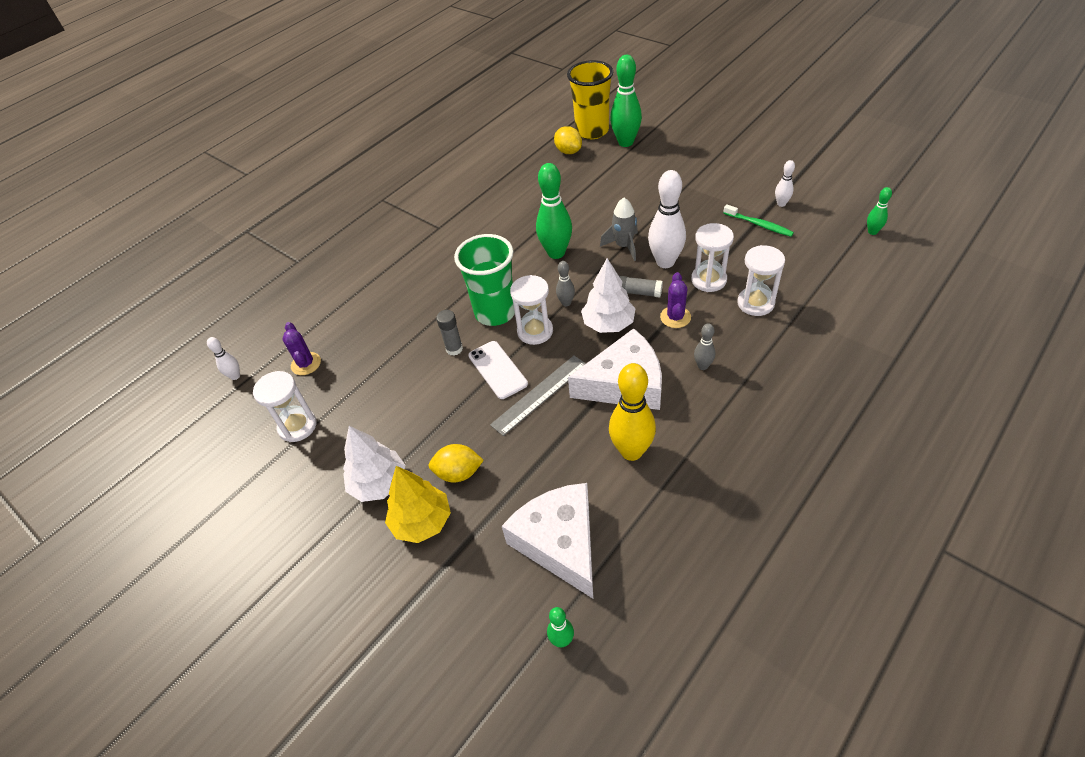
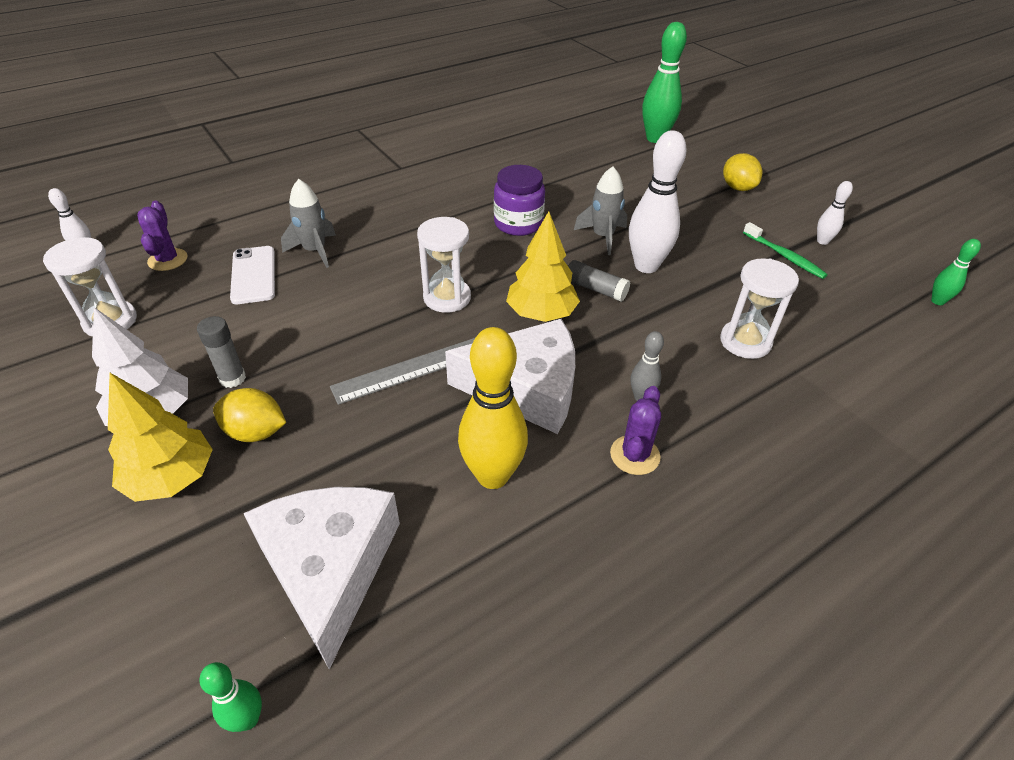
camera: 10 degrees right, 5 degrees down
grey glue stick [436,310,463,356] -> grey glue stick moved to [197,316,246,388]
green cup [454,234,515,326] -> none
white phone [468,341,528,399] -> white phone moved to [230,246,275,304]
green bowling pin [536,163,572,259] -> purple jar [494,165,545,236]
yellow lemon [554,126,582,154] -> yellow lemon moved to [723,153,762,191]
grey bowling pin [556,261,575,306] -> none
yellow cup [567,60,613,139] -> none
white tree [581,258,636,333] -> yellow tree [506,211,580,322]
purple cactus [660,272,691,328] -> purple cactus moved to [610,386,661,475]
white hourglass [691,223,734,292] -> none
none -> grey rocket [281,179,336,268]

